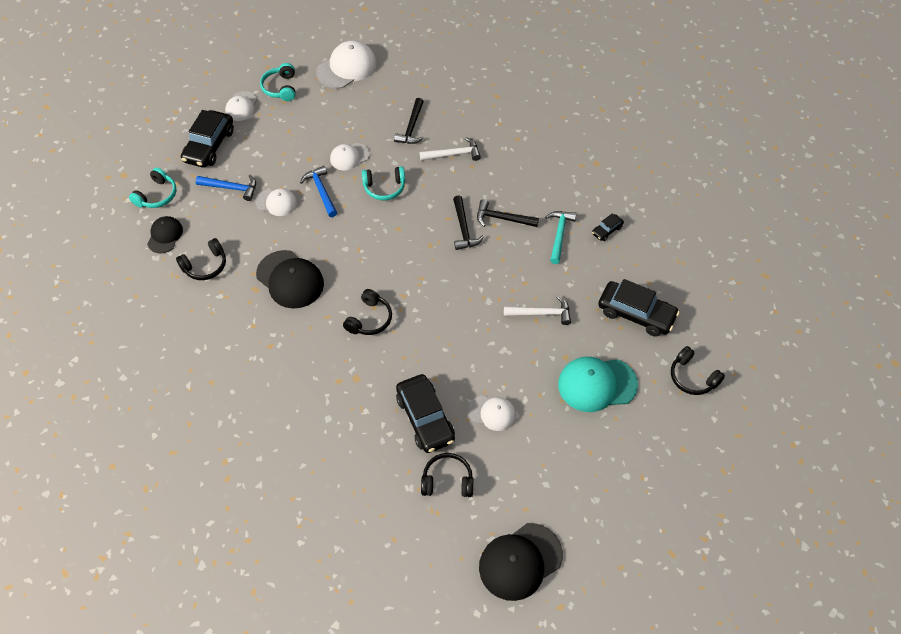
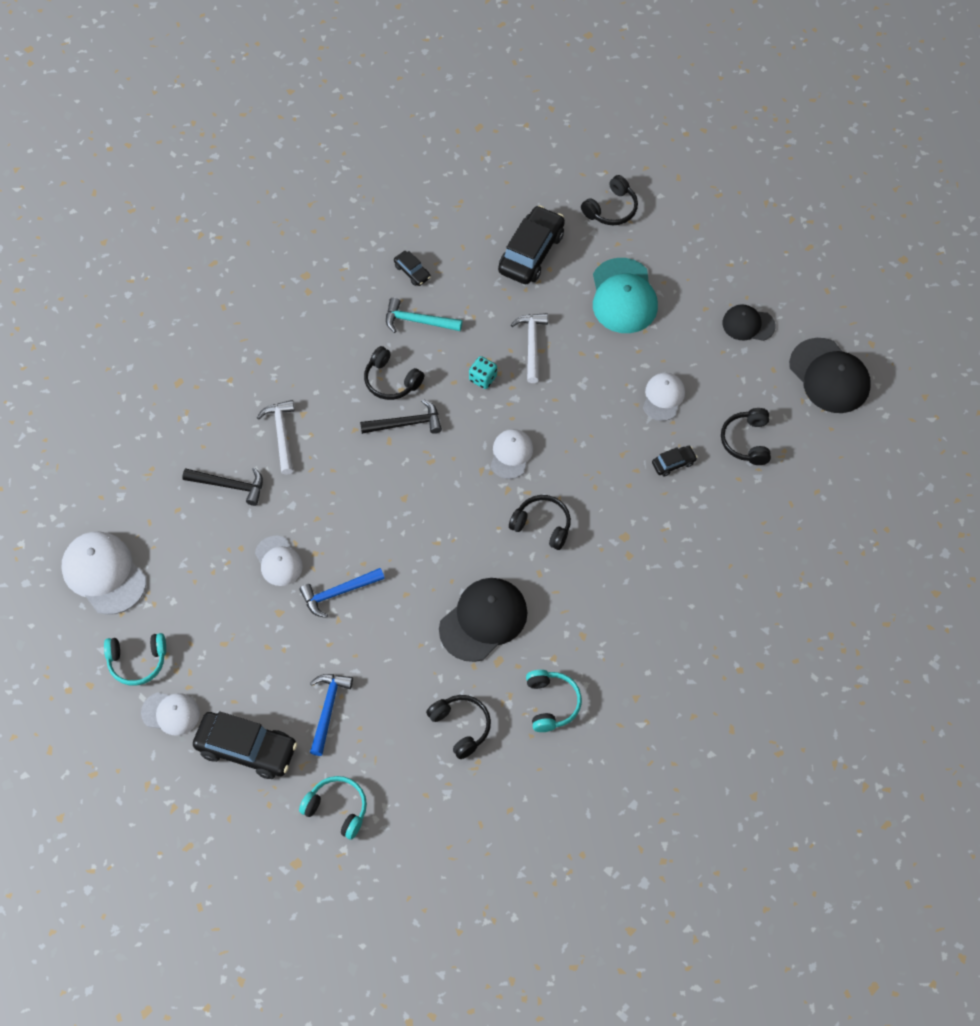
camera: 90 degrees left, 5 degrees up
black cap [147,216,183,253] -> black cap moved to [722,305,776,341]
white cap [255,189,297,216] -> white cap moved to [491,429,533,479]
turquoise headphones [362,167,405,200] -> turquoise headphones moved to [526,670,582,732]
black car [396,374,455,453] -> black car [652,446,697,476], size x0.47
black hammer [477,199,539,227] -> black headphones [364,346,424,400]
none -> turquoise dice [469,356,497,389]

